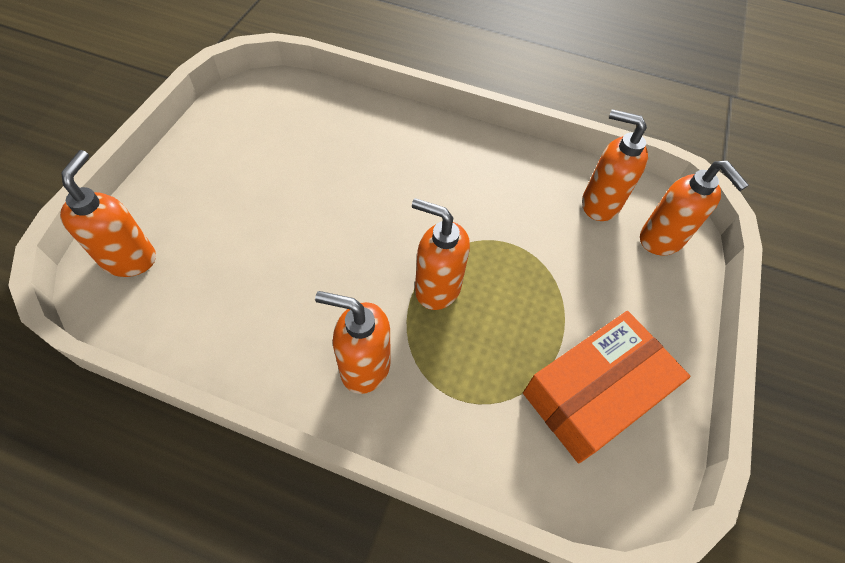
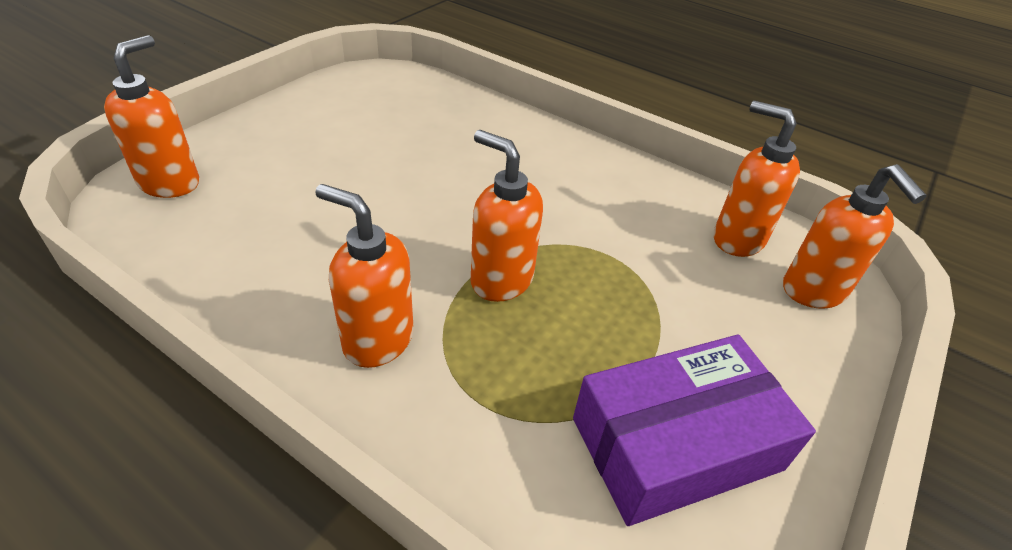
camera: 15 degrees right, 15 degrees down
orange box [523,311,691,463] -> purple box [573,335,816,526]

